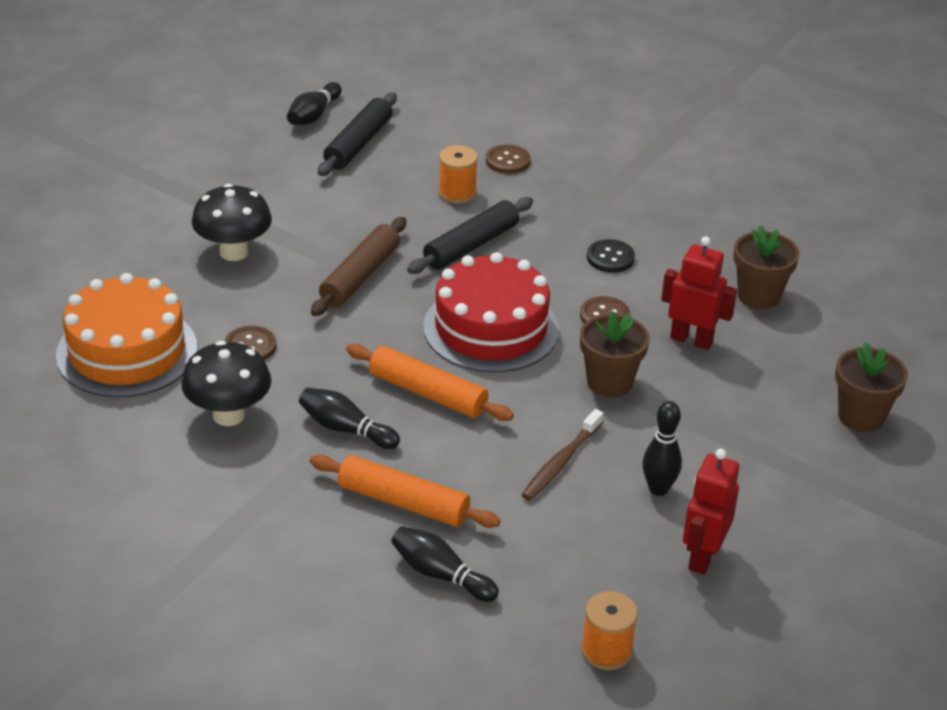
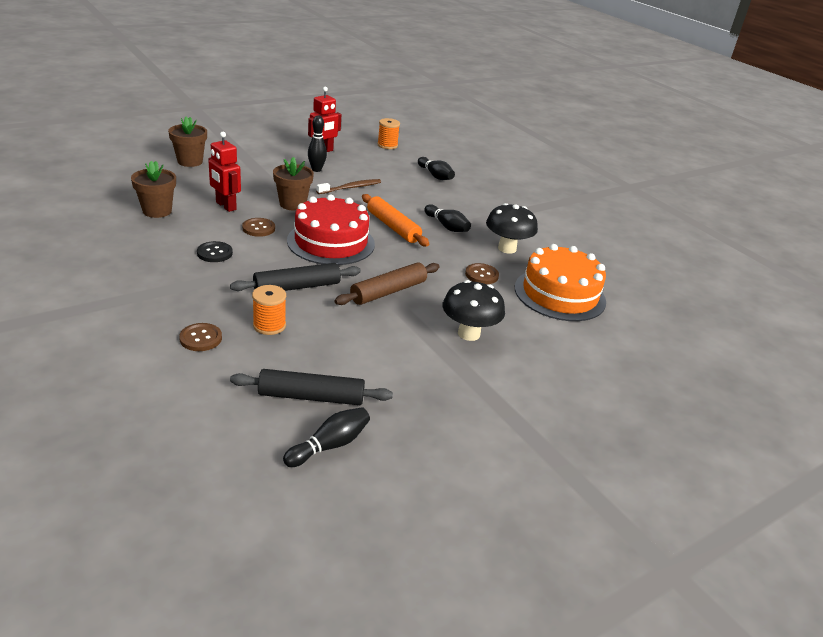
camera: 160 degrees left, 5 degrees down
orange rolling pin [310,455,501,528] -> none
black rolling pin [318,92,397,176] -> black rolling pin turned 45 degrees clockwise [230,369,393,405]

